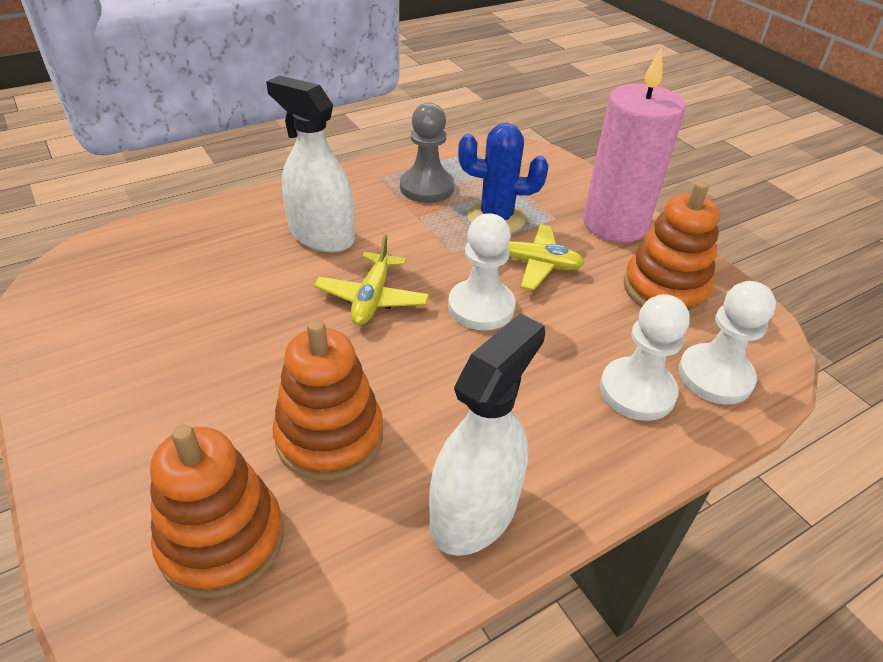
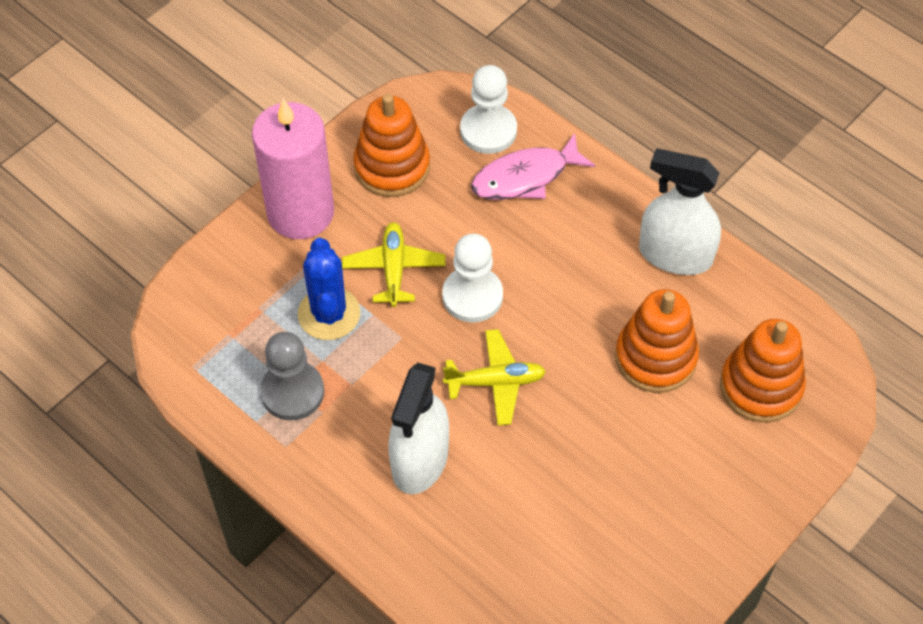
camera: 105 degrees left, 15 degrees up
white pawn [600,294,690,421] -> pink fish [471,133,596,200]

